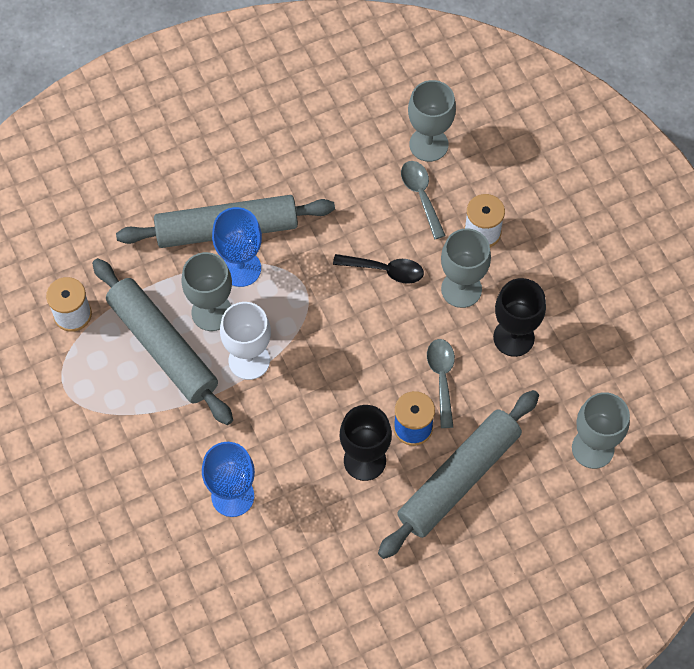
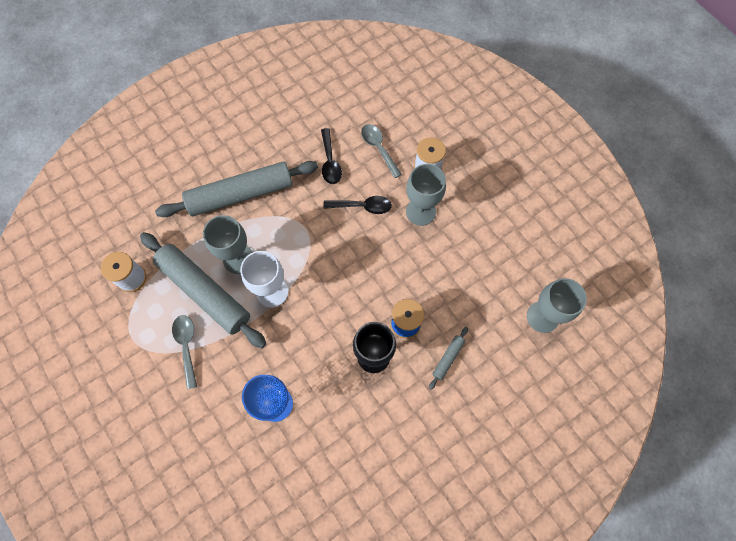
camera: 10 degrees left, 5 degrees up
blue goblet [212,207,262,287] -> none
grey rolling pin [378,390,539,559] -> grey rolling pin [429,327,468,390], size x0.40
grey goblet [408,80,456,162] -> none
grey spoon [427,339,455,428] -> grey spoon moved to [172,315,197,389]
black goblet [493,278,546,357] -> none
none -> black spoon [321,128,342,184]

